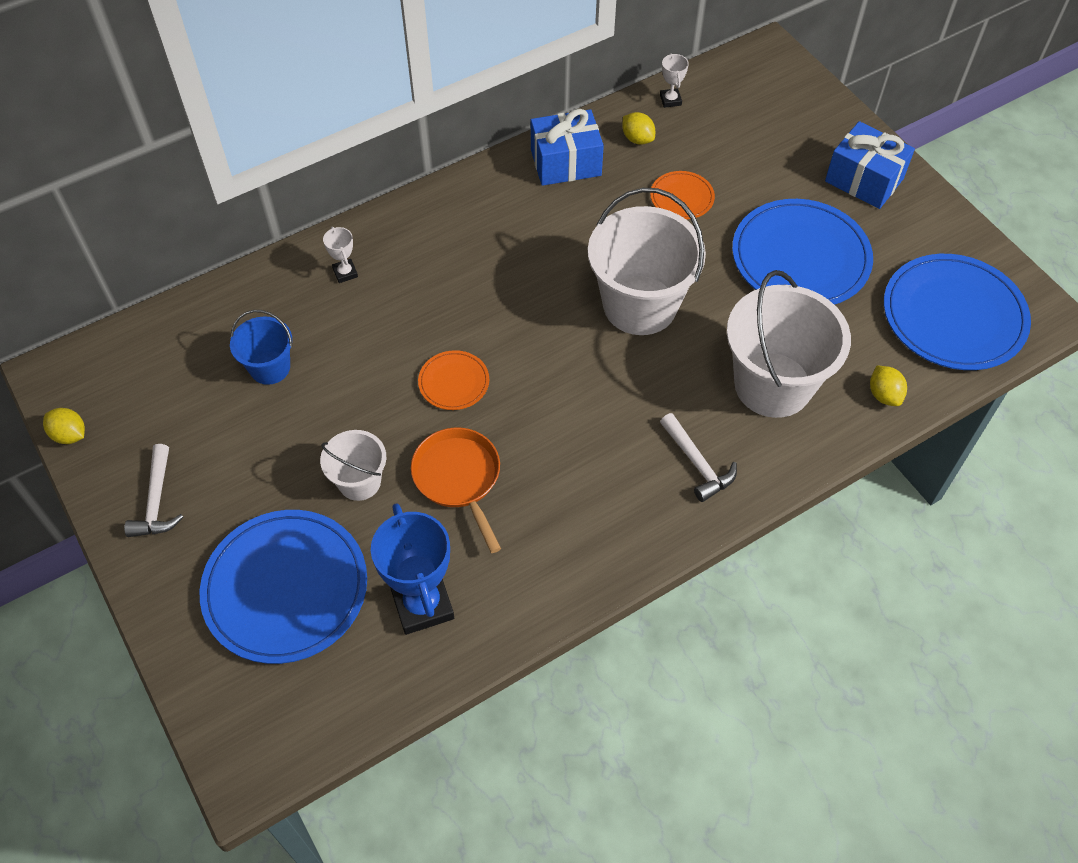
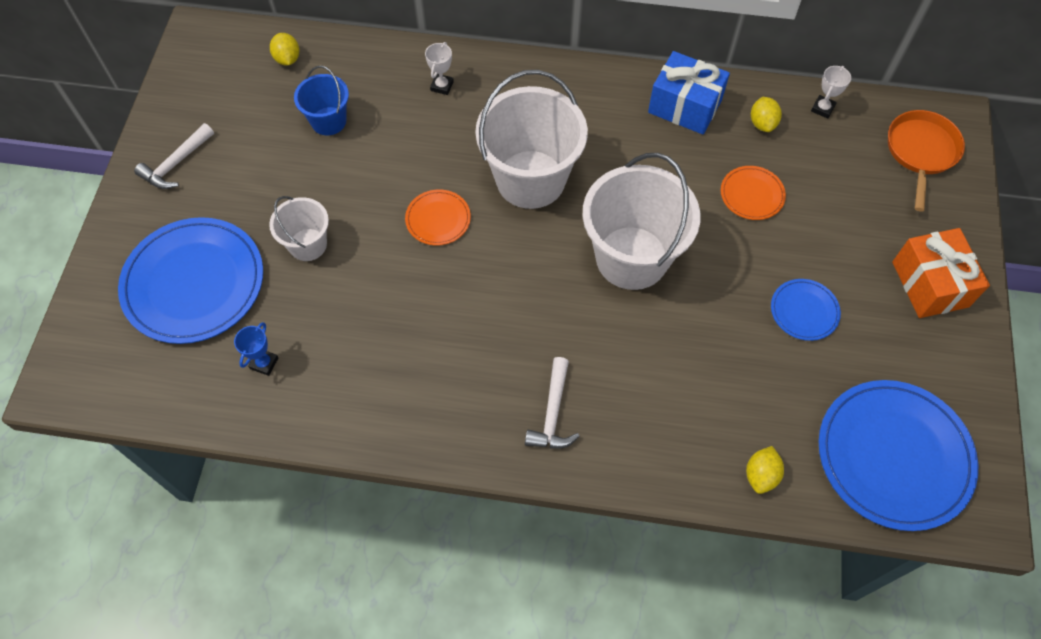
camera: 40 degrees right, 5 degrees up
yellow lemon [43,408,85,444] -> yellow lemon moved to [270,33,299,66]
blue trophy [371,503,454,635] -> blue trophy [234,322,279,376], size x0.47
orange pan [411,428,501,553] -> orange pan moved to [888,110,965,211]
white bucket [727,270,851,418] -> white bucket moved to [475,70,588,209]
blue plate [732,199,873,305] -> blue plate [771,279,841,341], size x0.48
blue gift [825,121,915,209] -> orange gift [892,228,990,318]

